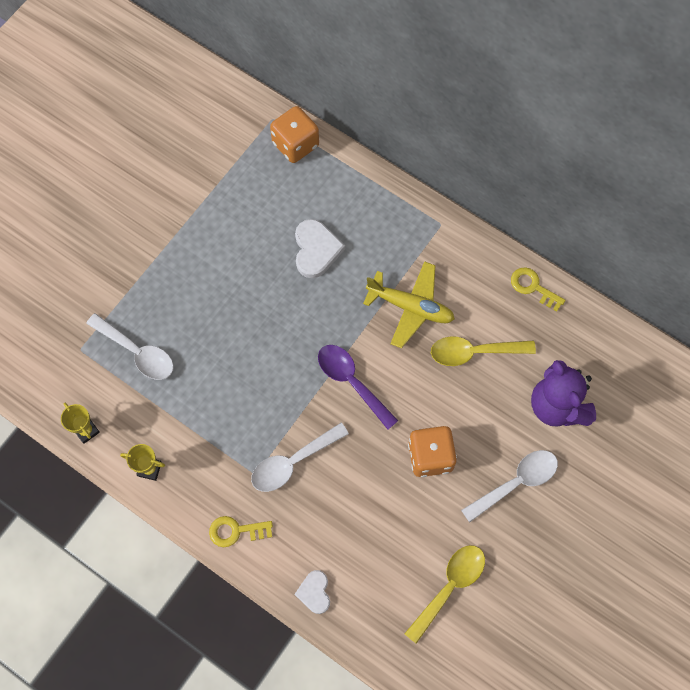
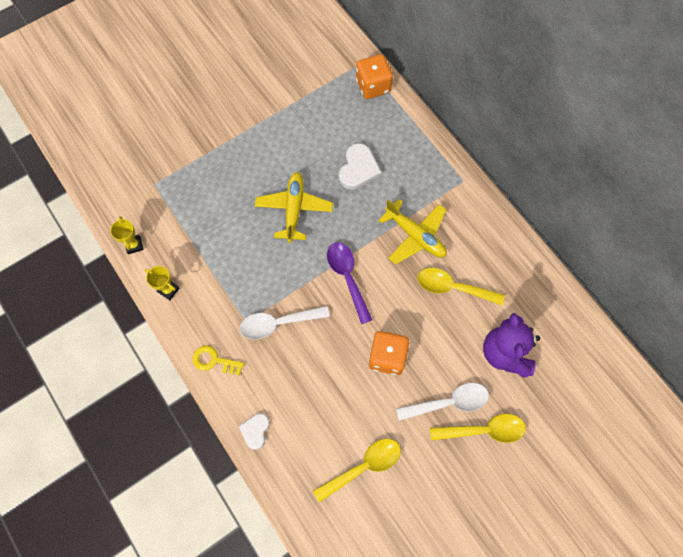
camera: 20 degrees right, 0 degrees up
white spoon [86,313,174,380] -> none
yellow key [511,267,566,311] -> none
none -> yellow plane [255,172,333,243]
none -> yellow spoon [430,414,526,443]

